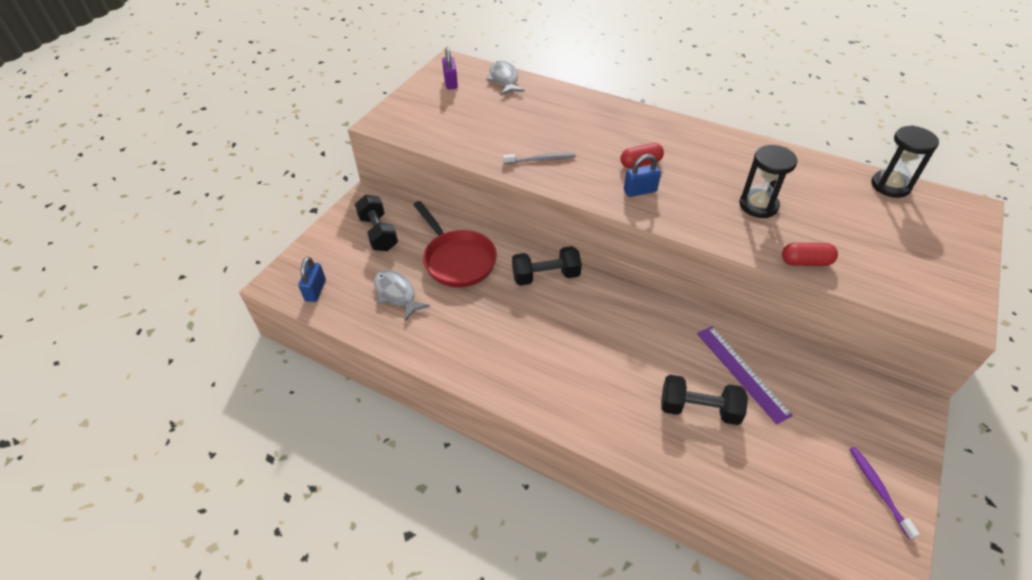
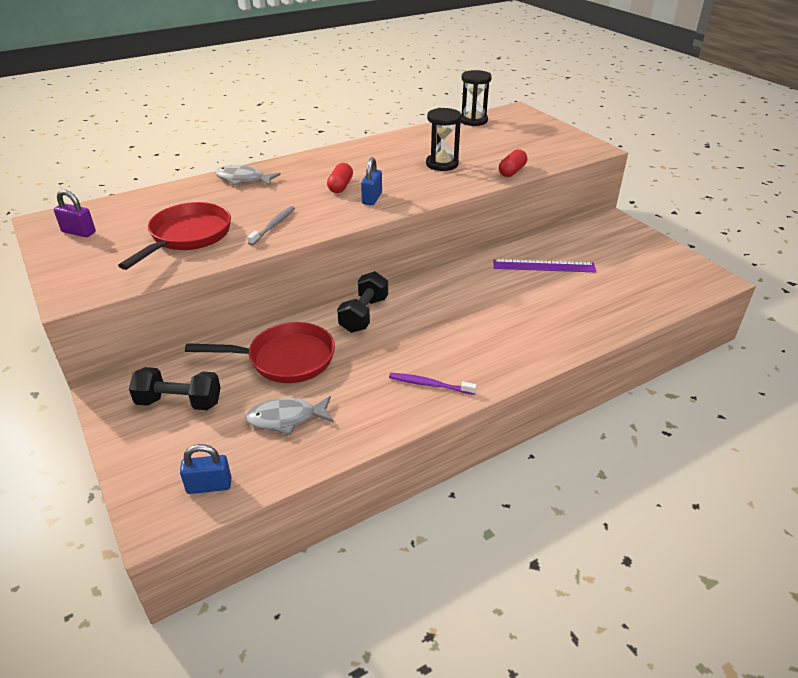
camera: 60 degrees left, 10 degrees down
blue padlock [298,257,326,302] -> blue padlock turned 45 degrees counterclockwise [180,444,231,494]
grey fish [486,61,525,95] -> grey fish moved to [215,165,281,186]
black dumbbell [661,375,748,425] -> none
purple toothbrush [849,447,920,540] -> purple toothbrush moved to [389,373,477,395]
none -> red pan [118,202,231,270]

